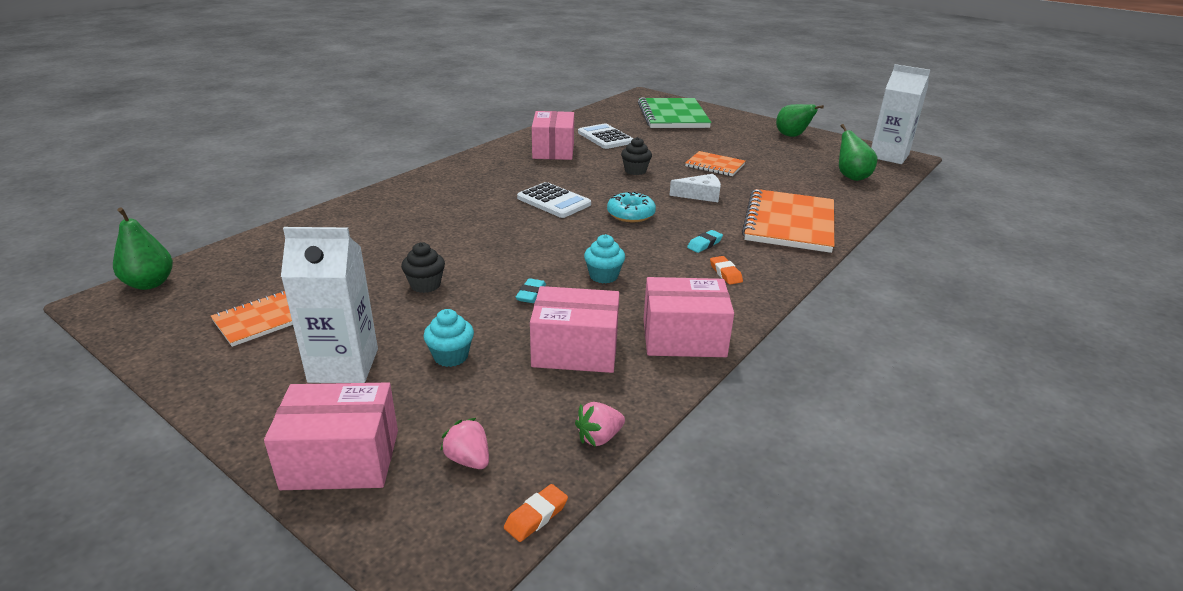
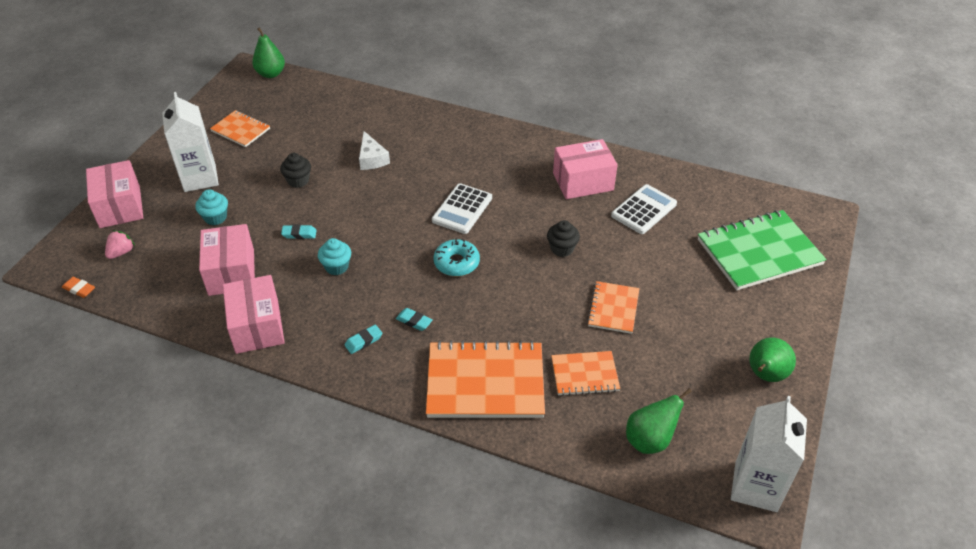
camera: 75 degrees right, 15 degrees up
pink strawberry [575,402,625,447] -> none
white cheese [669,174,721,202] -> white cheese moved to [359,131,390,170]
orange eraser [710,256,743,285] -> turquoise eraser [345,325,382,354]
none -> orange notebook [551,351,620,396]

